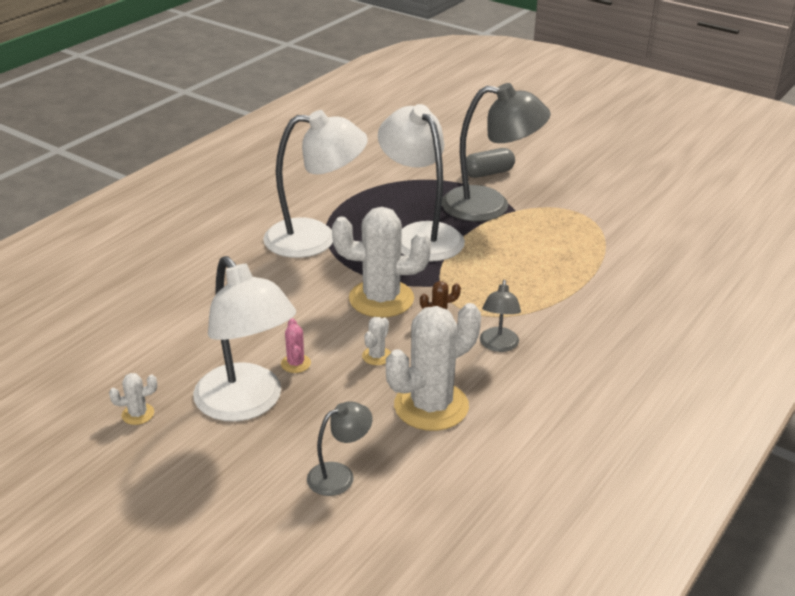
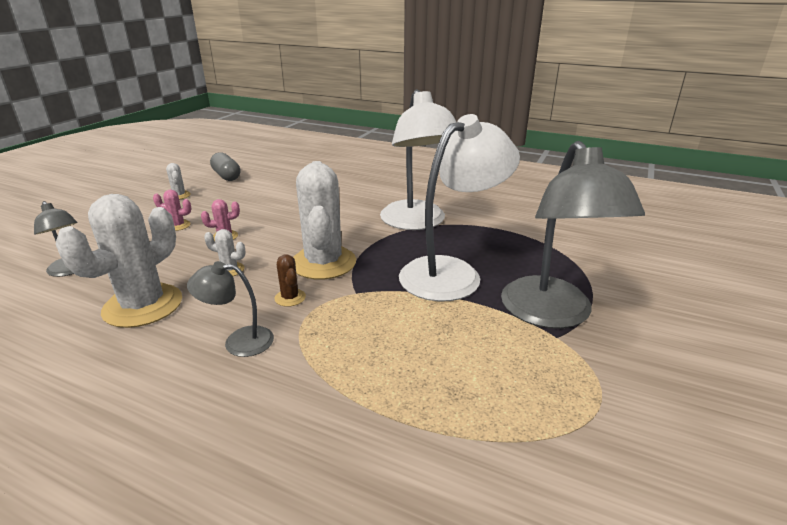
camera: 80 degrees right, 5 degrees down
white lamp [193,256,296,422] -> pink cactus [153,190,191,231]
white cactus [386,303,481,431] -> white cactus turned 75 degrees clockwise [56,194,182,328]
grey capsule [466,148,515,178] -> grey capsule moved to [210,152,241,181]

